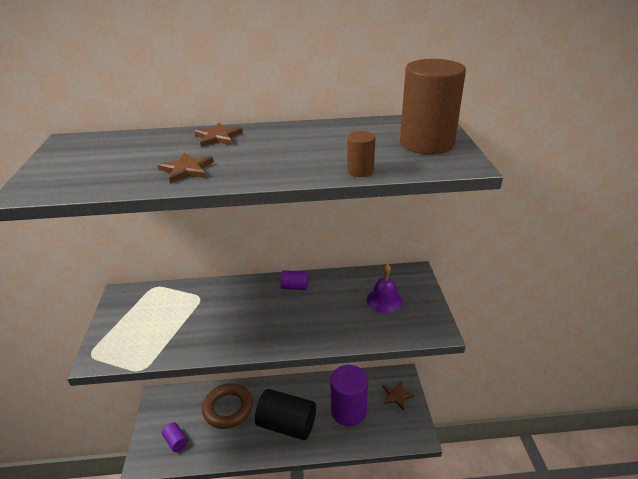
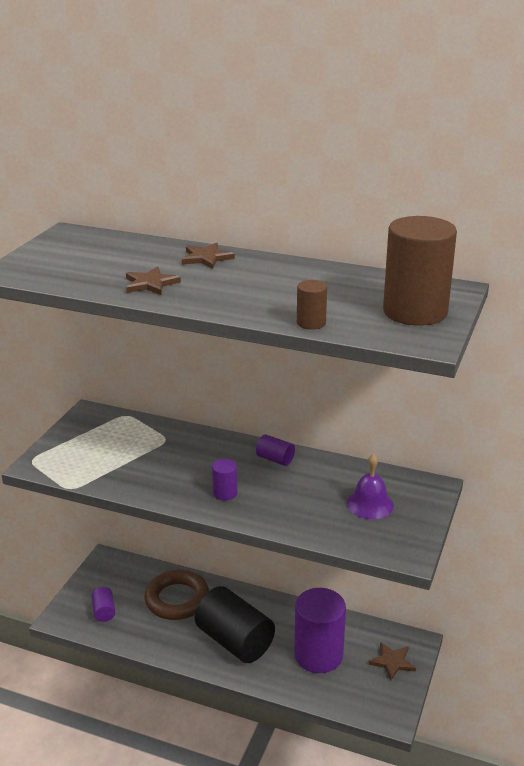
camera: 25 degrees right, 5 degrees down
none -> purple cylinder [212,459,237,500]

